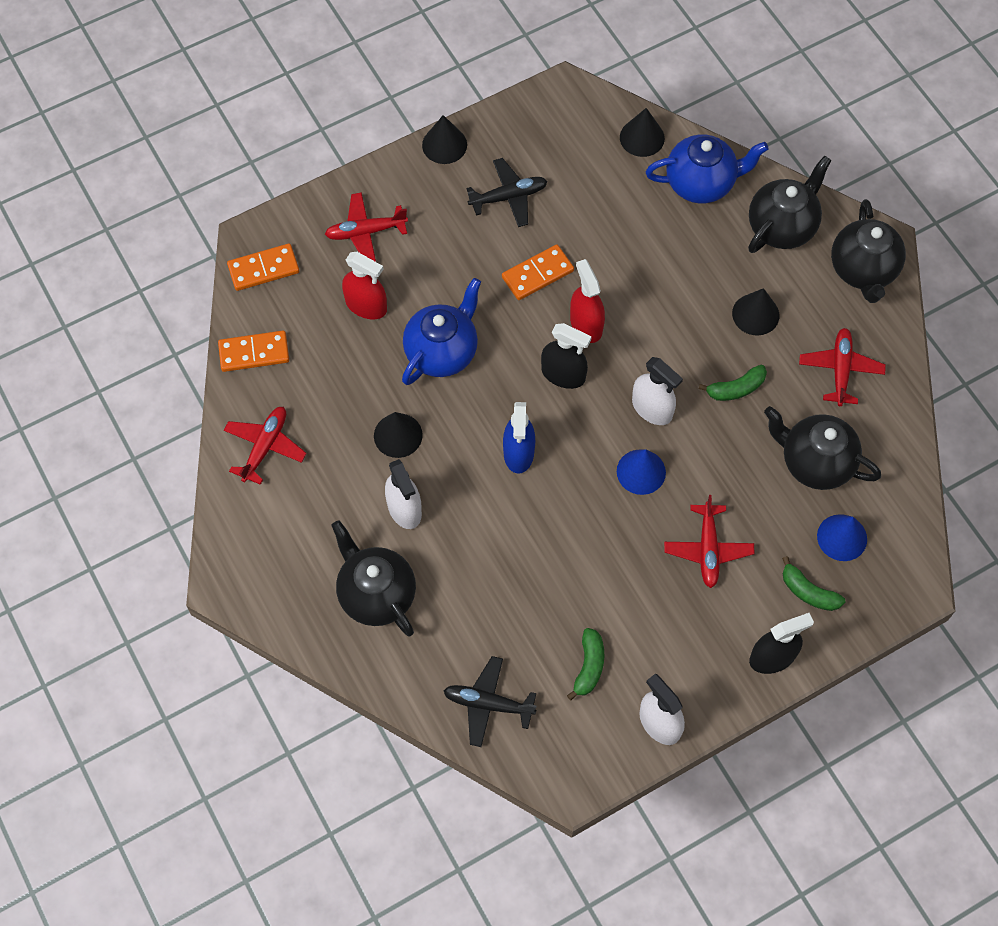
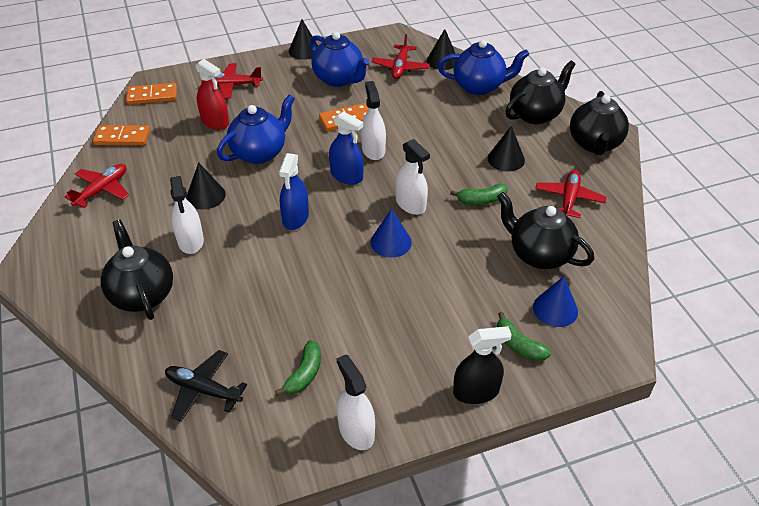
camera: 10 degrees right, 20 degrees down
black plane [466,158,547,227] -> blue teapot [310,32,369,87]
black spray bottle [541,323,592,389] -> blue spray bottle [329,111,364,185]
red spray bottle [570,259,605,343] -> white spray bottle [361,81,386,160]
red plane [664,495,755,588] -> red plane moved to [371,34,430,79]

